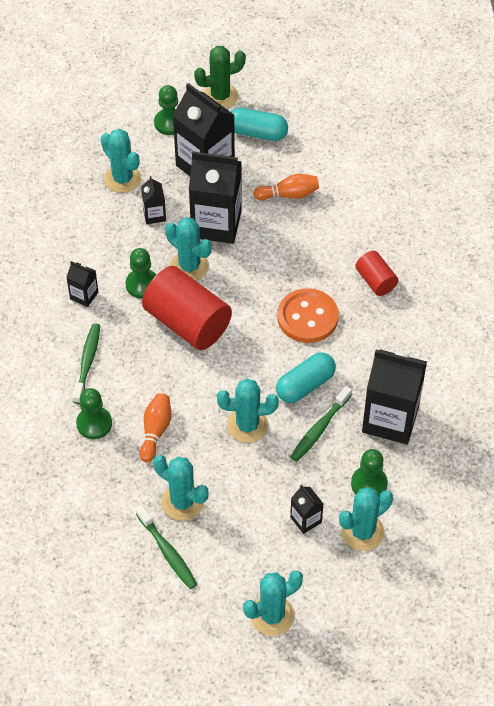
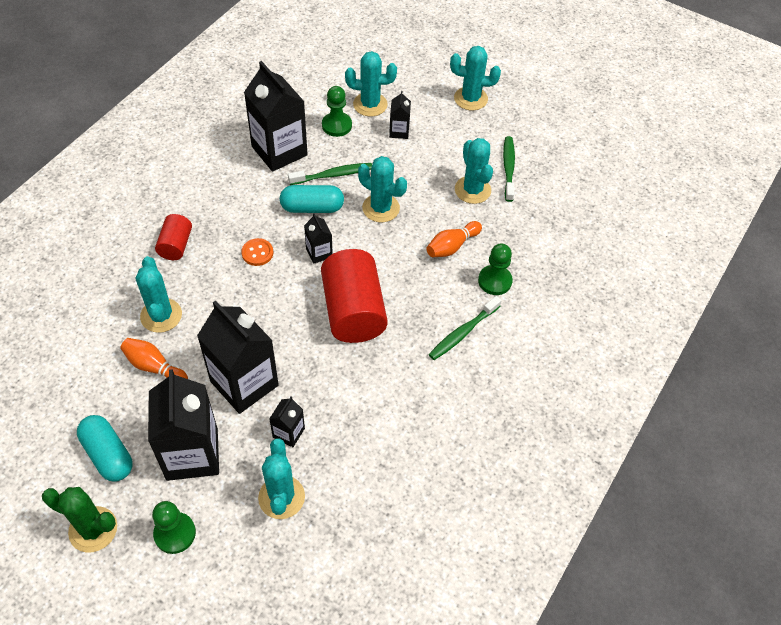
camera: 145 degrees left, 0 degrees up
black carton [66,261,98,307] -> black carton moved to [304,213,333,264]
green pawn [125,248,156,299] -> none
turquoise cactus [165,217,212,281] -> turquoise cactus moved to [136,256,182,333]
orange button [277,288,339,343] -> orange button [241,238,273,266], size x0.52

